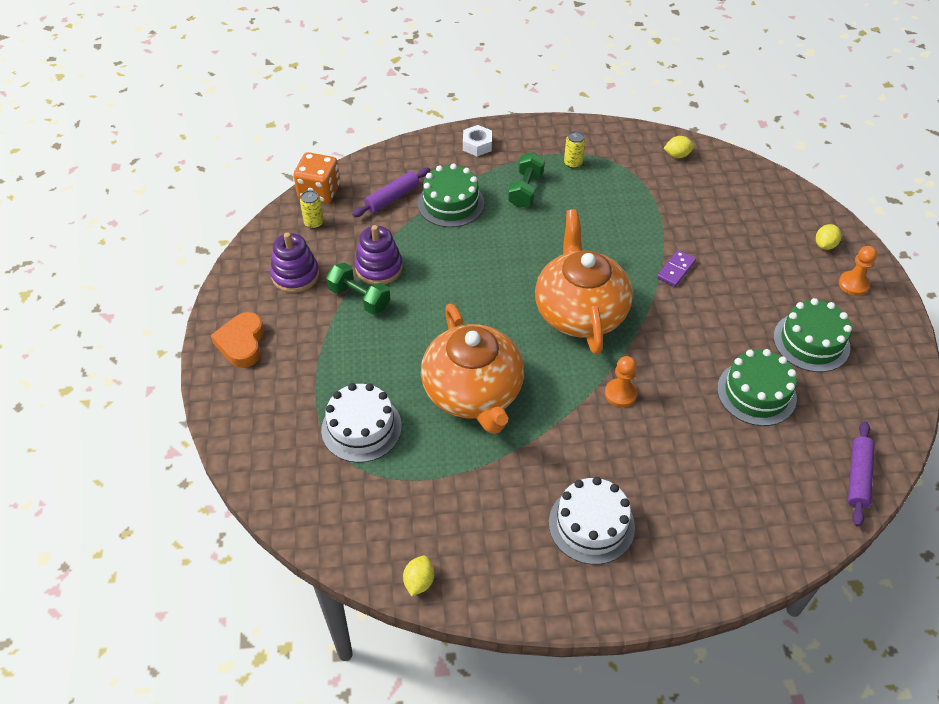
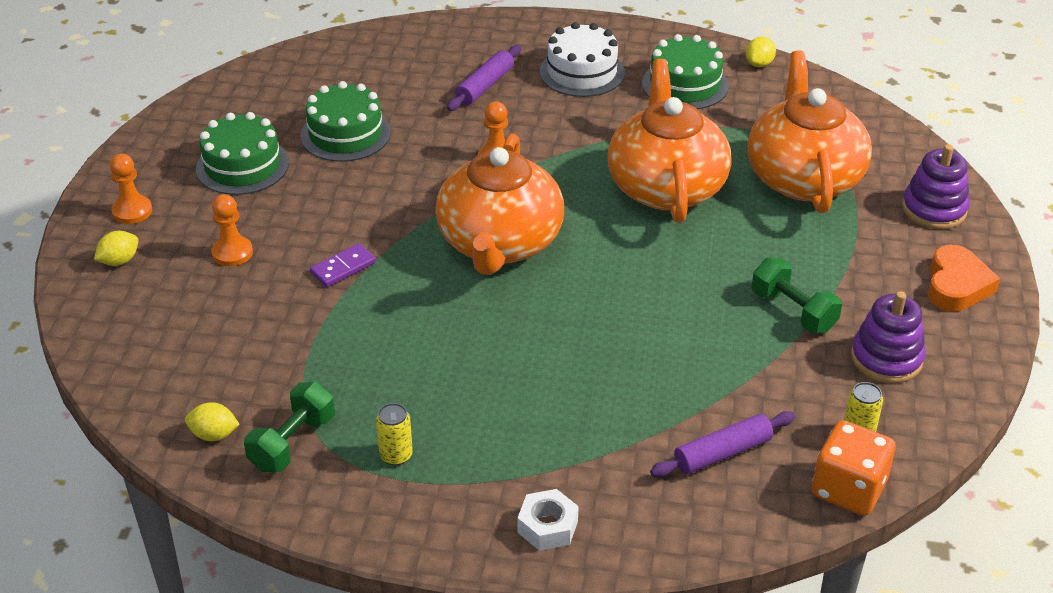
camera: 165 degrees left, 10 degrees down
white cake [321,383,402,463] -> orange teapot [748,51,872,213]
purple stacking toy [355,225,403,285] -> purple stacking toy moved to [902,144,970,229]
green cake [418,164,484,227] -> green cake moved to [642,34,729,109]
green dumbbell [508,152,545,208] -> green dumbbell moved to [244,382,335,472]
purple rolling pin [848,421,875,527] -> purple rolling pin moved to [447,45,521,111]
none -> orange pawn [211,194,253,266]

